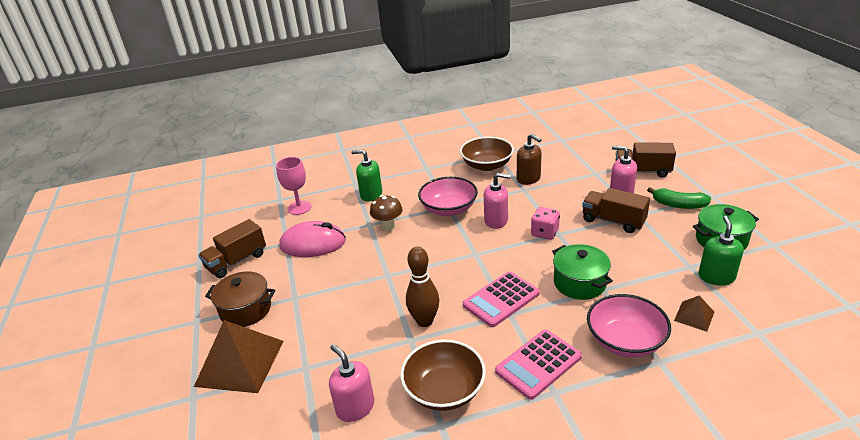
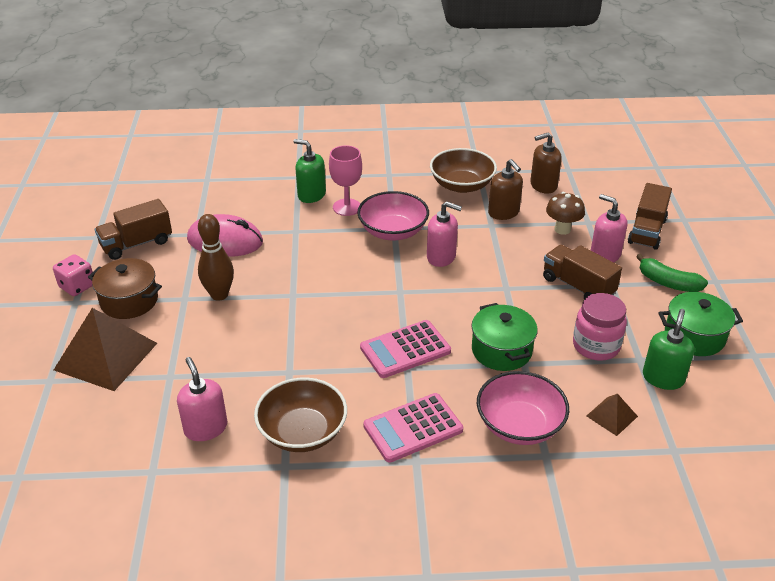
camera: 10 degrees right, 5 degrees up
pink goblet [276,157,311,215] -> pink goblet moved to [329,145,362,216]
brown mushroom [370,195,403,231] -> brown mushroom moved to [546,192,585,235]
brown bowling pin [406,247,440,327] -> brown bowling pin moved to [198,214,234,301]
pink dice [531,207,560,240] -> pink dice moved to [53,254,93,296]
brown truck [615,142,676,178] -> brown truck turned 90 degrees counterclockwise [628,183,672,250]
none -> brown soap dispenser [530,132,562,194]
none -> pink jar [573,293,627,361]

